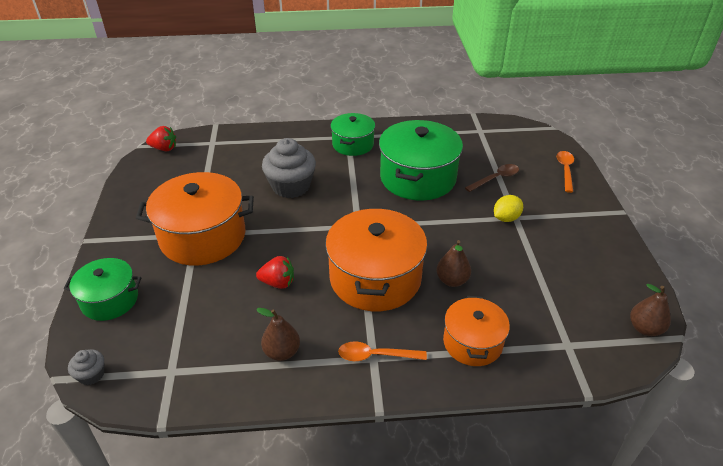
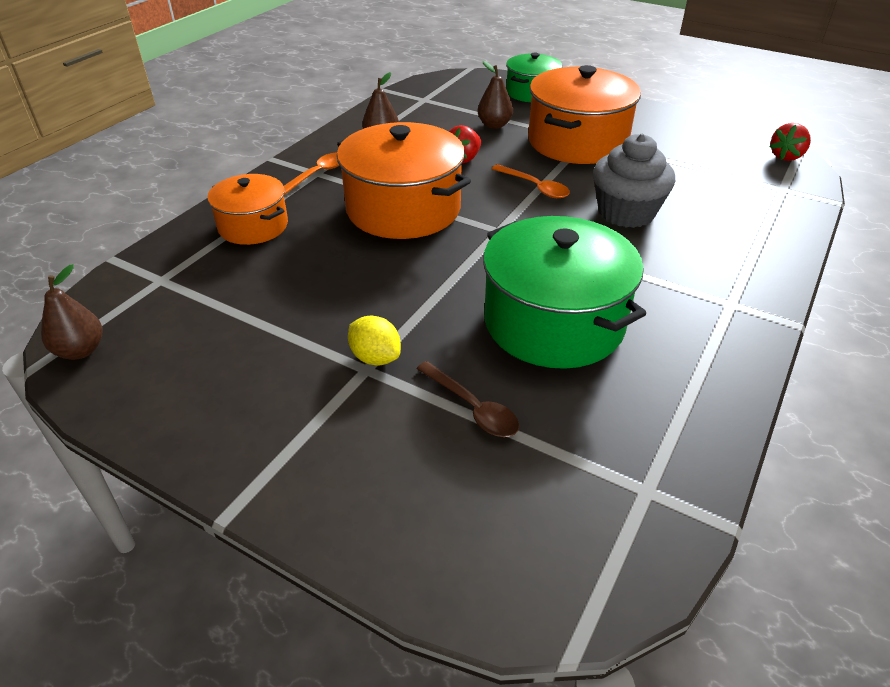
camera: 125 degrees right, 0 degrees up
grey cupcake [68,349,104,385] -> none
green pot [331,113,375,156] -> none
brown pear [437,240,471,287] -> brown pear moved to [477,61,513,129]
brown spoon [465,164,519,192] -> brown spoon turned 45 degrees counterclockwise [416,361,519,437]
yellow lemon [494,195,523,222] -> yellow lemon turned 45 degrees counterclockwise [348,316,401,366]
orange spoon [557,151,574,193] -> orange spoon moved to [492,164,570,198]

